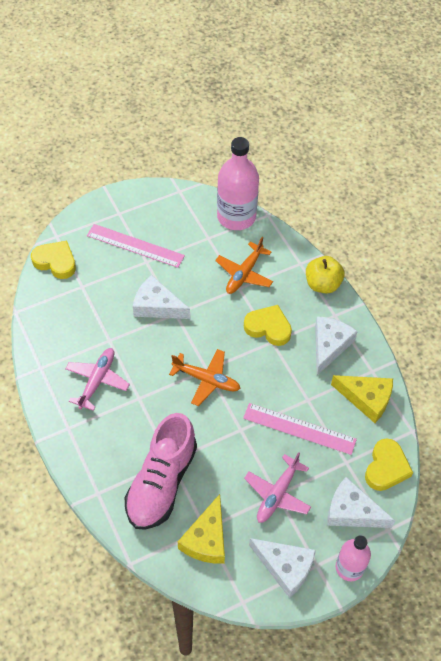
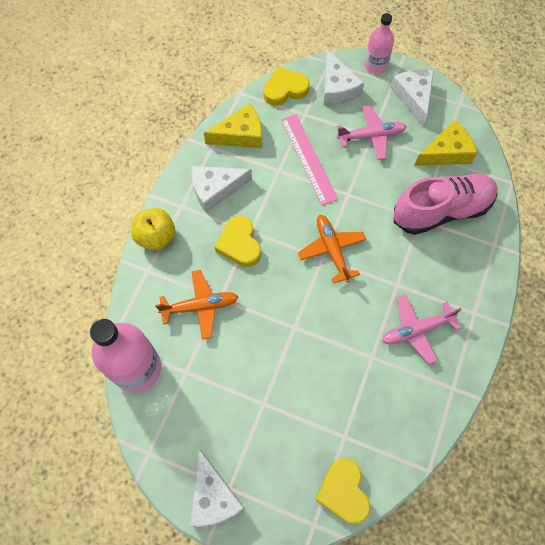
camera: 130 degrees left, 10 degrees up
pink ruler [87,224,185,268] -> none
white cheese [133,275,190,319] -> white cheese moved to [190,449,245,527]
yellow cheese [331,375,393,423] -> yellow cheese turned 90 degrees clockwise [204,103,262,148]

